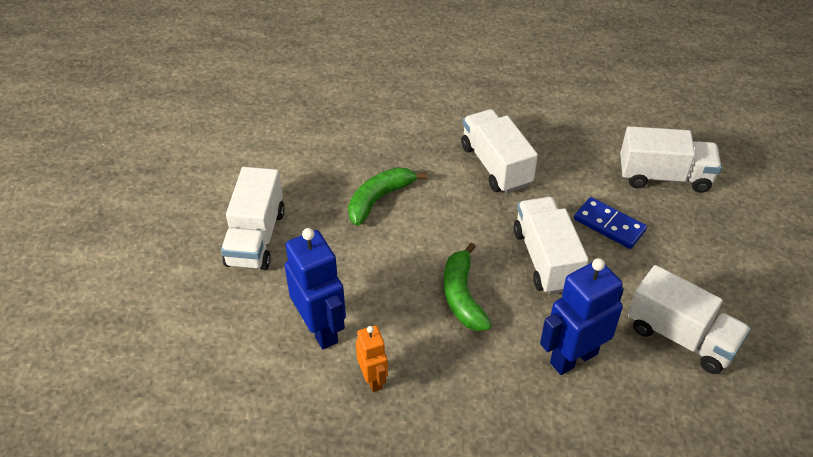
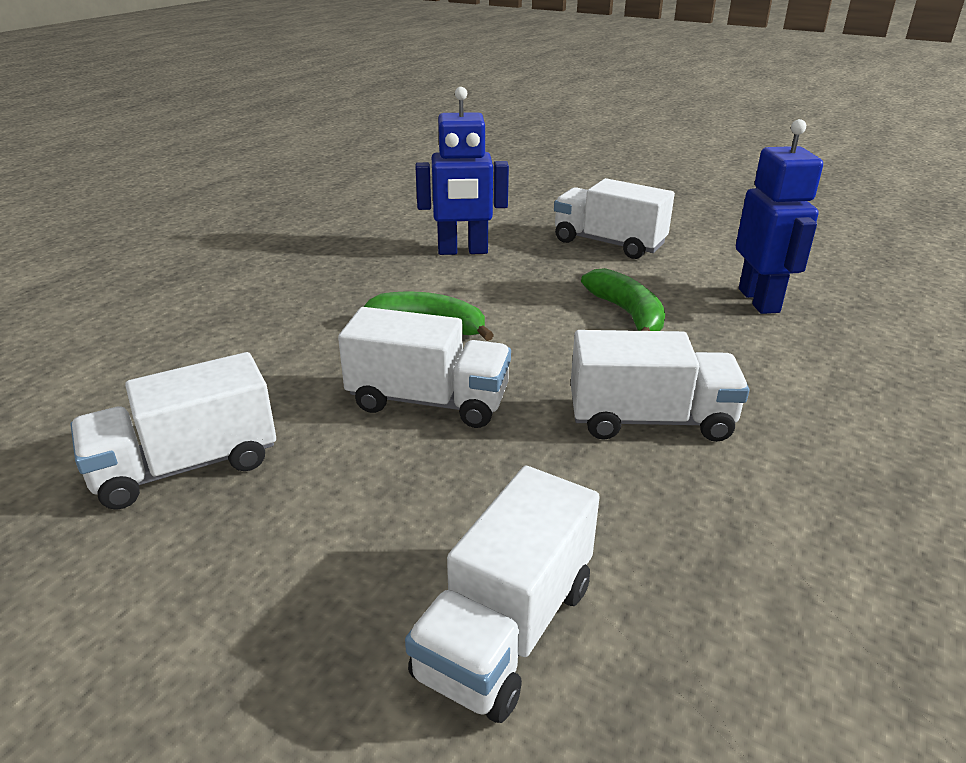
camera: 115 degrees right, 15 degrees down
orange robot [356,325,388,392] -> none
blue robot [540,258,624,375] -> blue robot moved to [736,119,823,314]
blue domino [574,197,647,249] -> none

